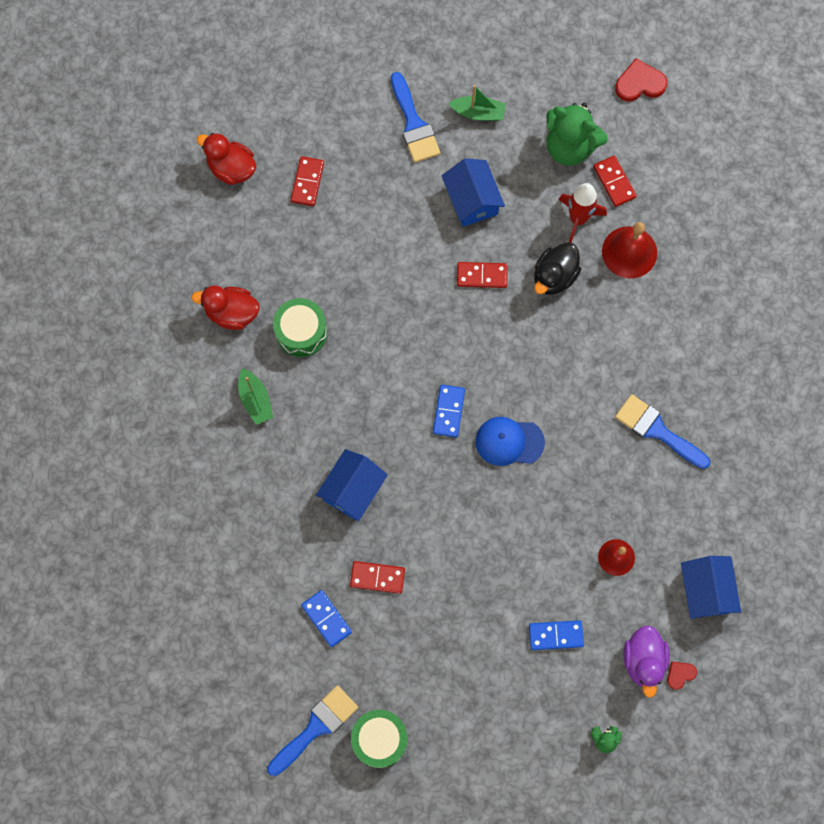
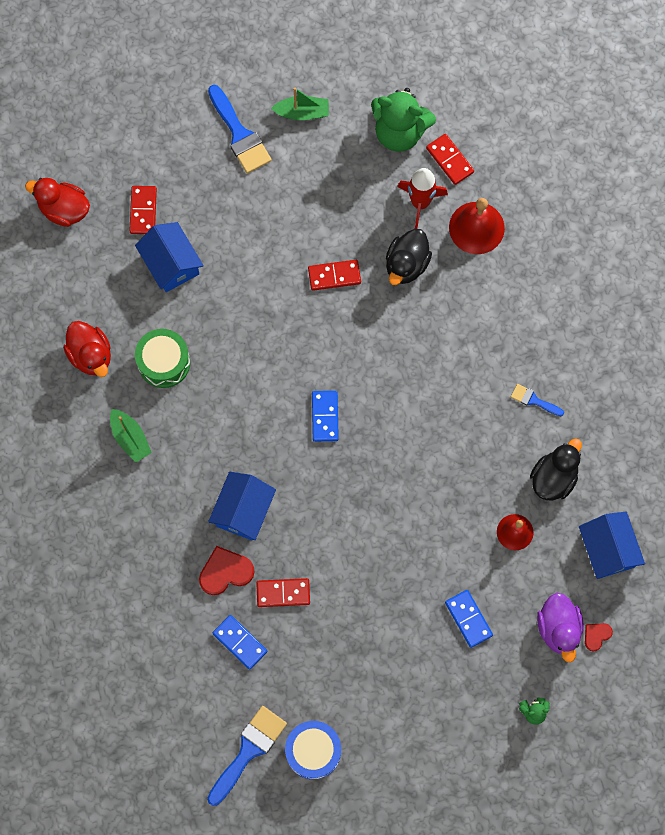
camera: 10 degrees left, 0 degrees up
red duck [191,286,260,330] -> red duck turned 120 degrees counterclockwise [63,321,111,377]
green drum [351,710,407,768] -> blue drum [285,721,341,780]
blue house [442,158,505,227] -> blue house moved to [135,222,204,292]
blue cap [475,417,545,466] -> none
blue domino [529,620,584,650] -> blue domino turned 75 degrees clockwise [445,590,493,648]
red heart [615,59,667,101] -> red heart moved to [199,546,255,595]
blue brush [615,394,710,469] -> blue brush [511,384,564,416], size x0.53
none -> black duck [530,438,582,500]

